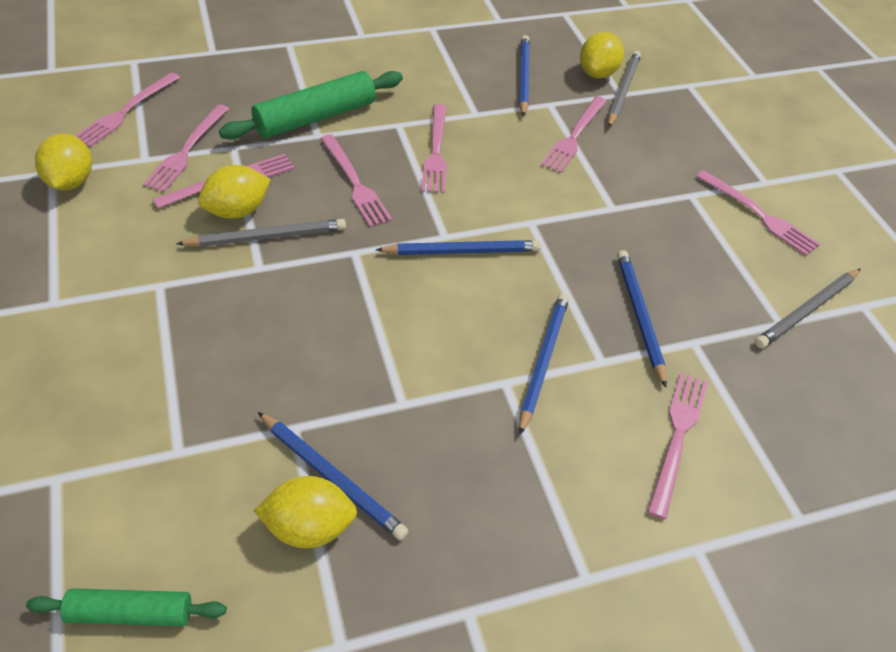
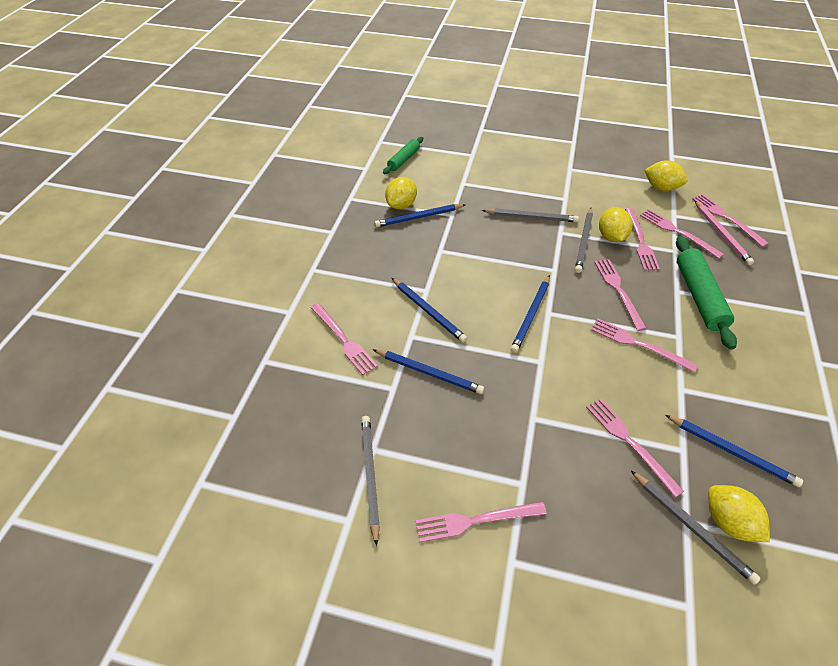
camera: 125 degrees right, 0 degrees up
pink fork [320,134,392,227] -> pink fork turned 75 degrees clockwise [594,259,647,331]
none -> grey pencil [482,208,579,222]
none -> pink pencil [695,201,754,265]

